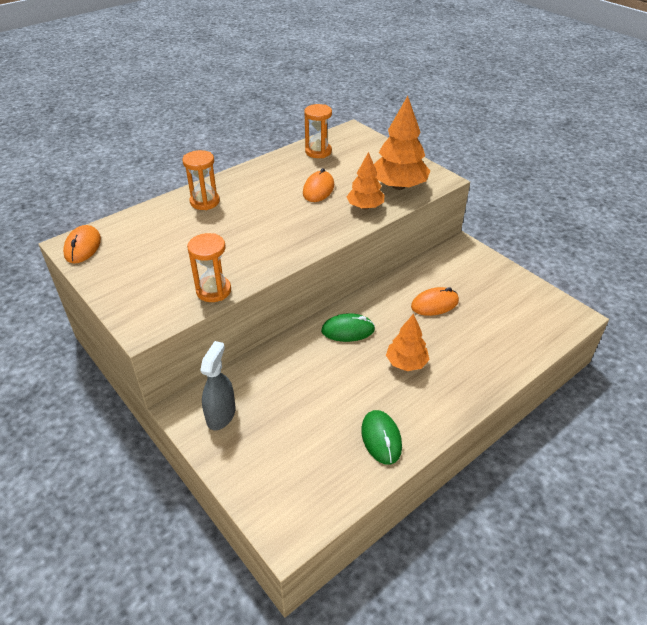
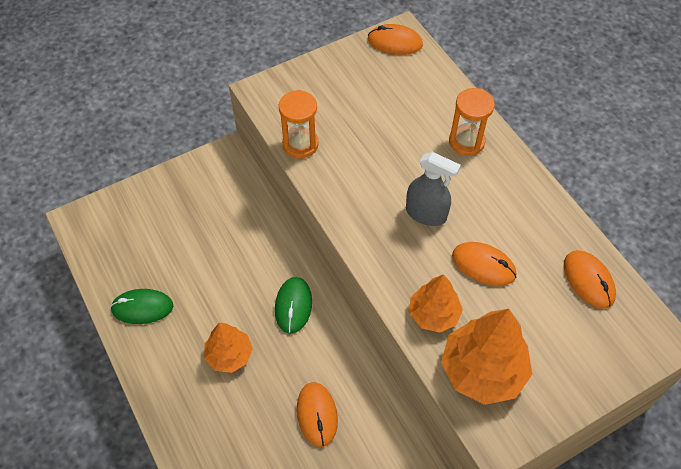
camera: 100 degrees right, 15 degrees up
grey spray bottle [200,341,235,430] -> grey spray bottle moved to [406,152,461,226]
orange hourglass [304,104,332,158] -> orange mouse [564,250,616,309]

